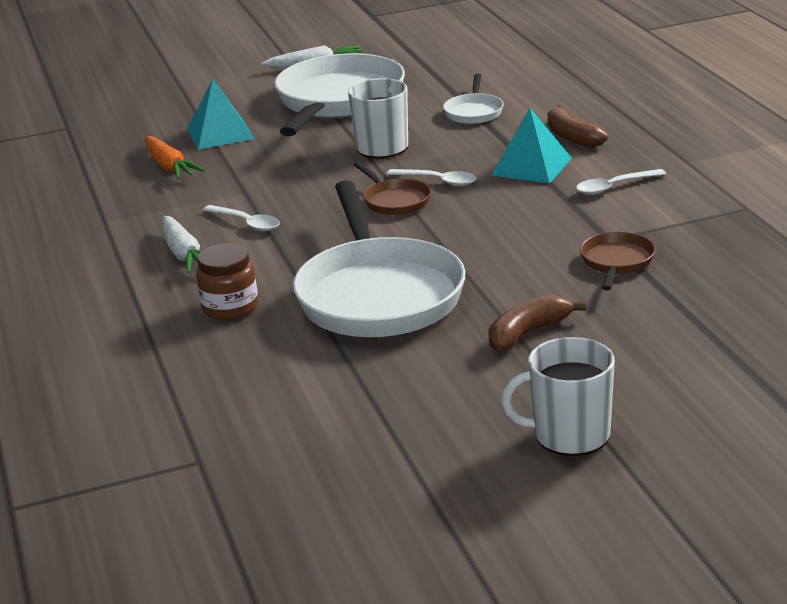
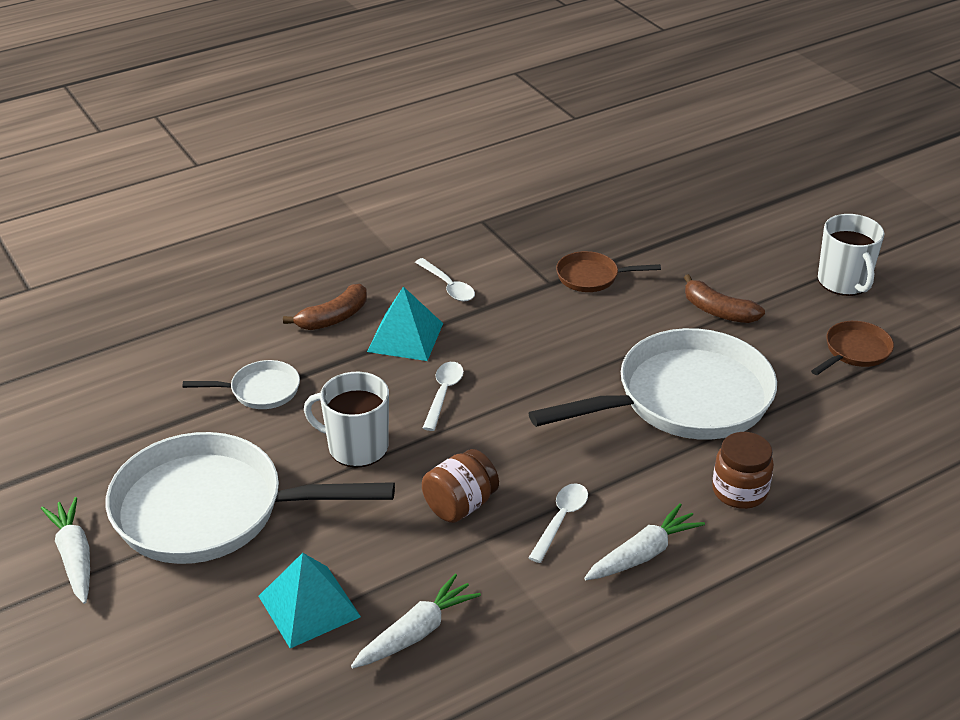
camera: 105 degrees left, 10 degrees up
orange carrot [144,136,205,179] -> white carrot [351,574,481,668]
brown pan [354,162,431,215] -> brown pan moved to [811,321,894,375]
none -> brown jar [422,449,499,523]

